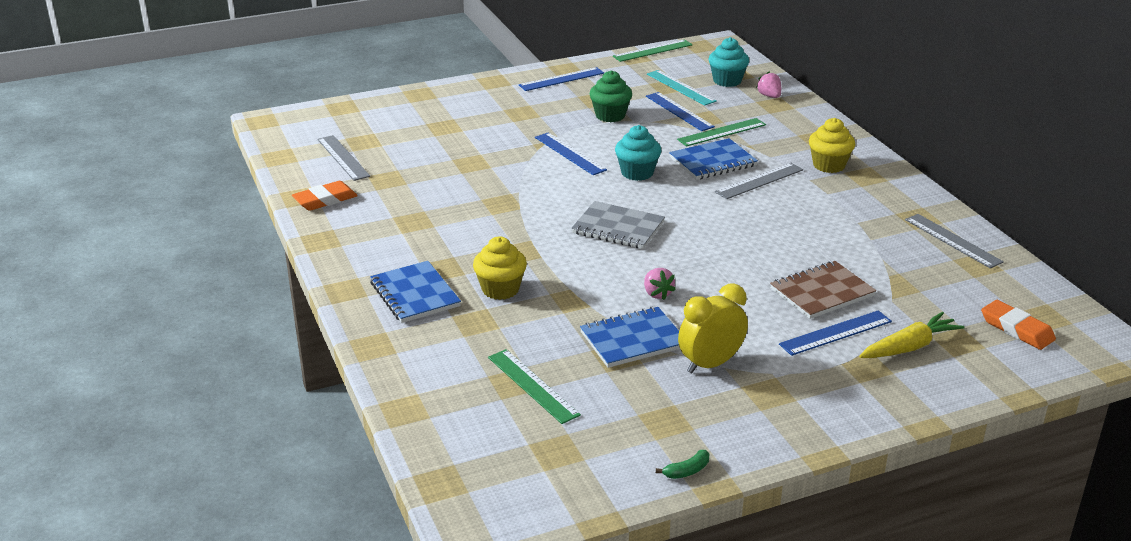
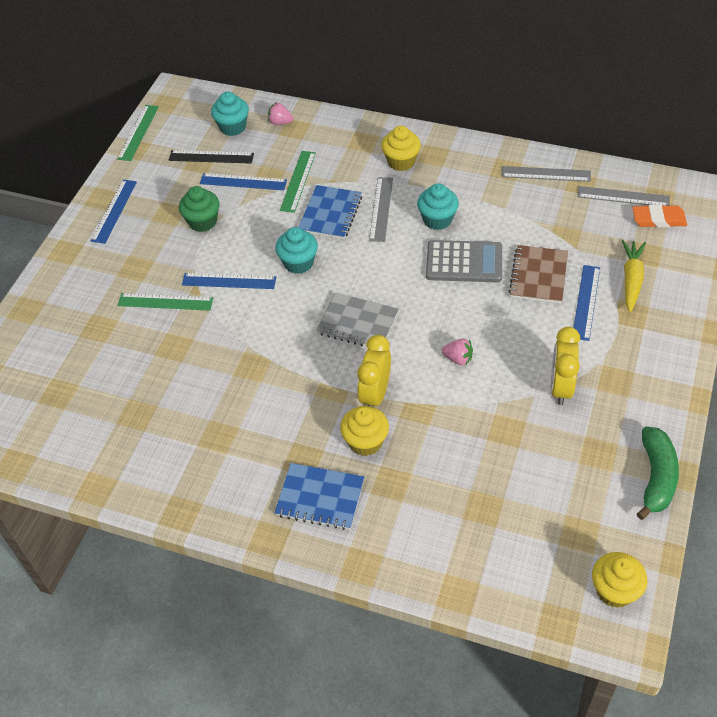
camera: 45 degrees left, 20 degrees up
orange eraser [292,181,358,211] -> none
grey ruler [317,135,370,181] -> grey ruler moved to [578,186,670,206]
green ruler [488,349,581,424] -> green ruler moved to [118,293,213,311]
grey notebook [571,201,665,249] -> grey notebook turned 45 degrees clockwise [316,292,399,346]
blue notebook [580,307,680,368] -> none
turquoise ruler [647,70,717,106] -> black ruler [169,150,254,164]
green banana [656,450,710,479] -> green banana [637,426,679,520], size x2.24
none -> yellow clock [357,335,391,407]
none -> turquoise cupcake [417,183,459,230]
none -> grey calculator [426,240,502,283]
none -> yellow cupcake [592,552,647,608]

